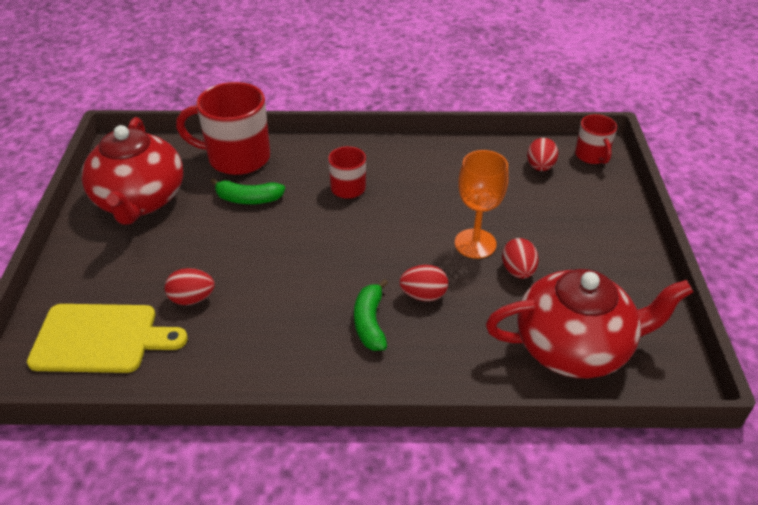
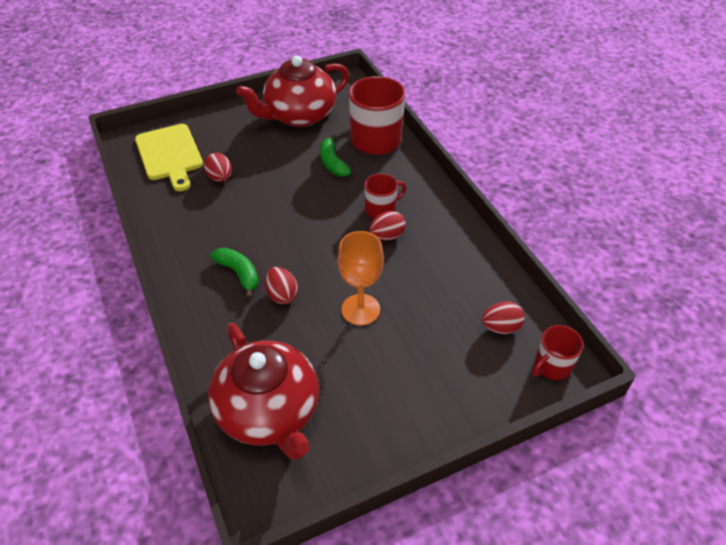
camera: 65 degrees right, 5 degrees up
green banana [354,279,388,351] -> green banana turned 75 degrees clockwise [210,248,259,298]
red egg [502,238,539,279] -> red egg moved to [369,211,406,240]

